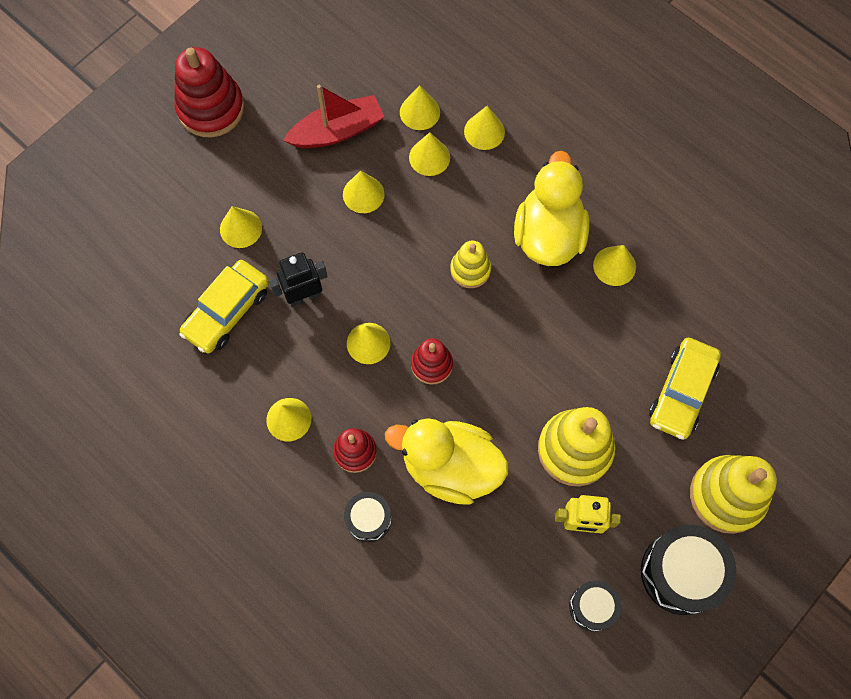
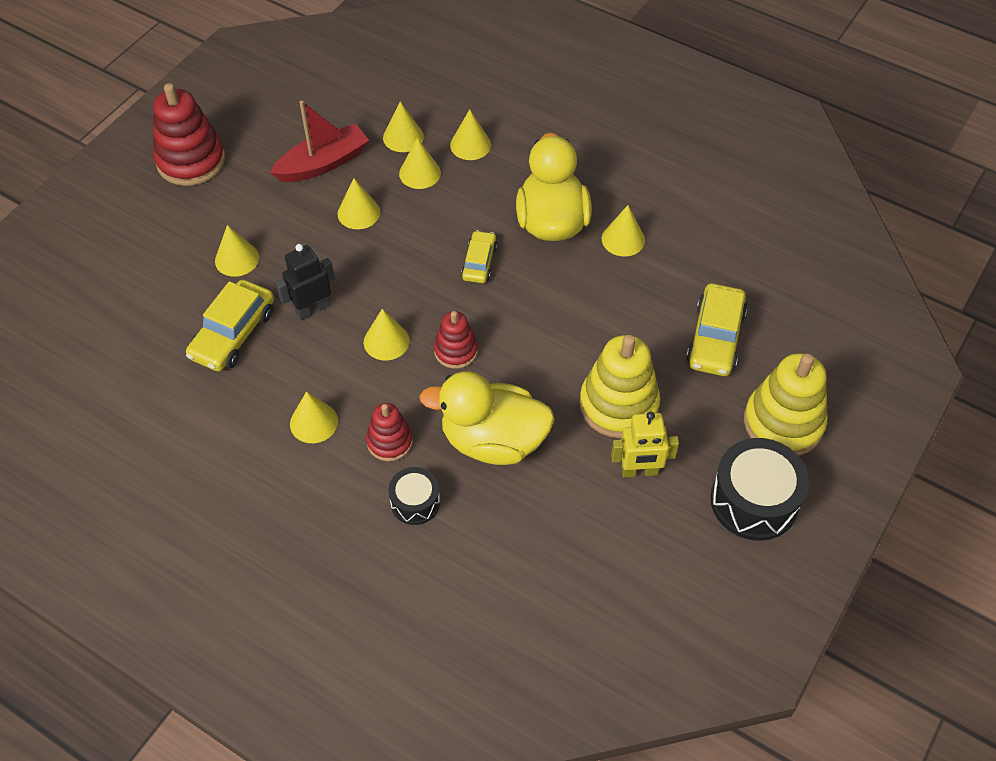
camera: 10 degrees left, 15 degrees down
yellow stacking toy [450,241,491,288] -> yellow car [461,230,497,283]
black drum [569,581,621,631] -> none

